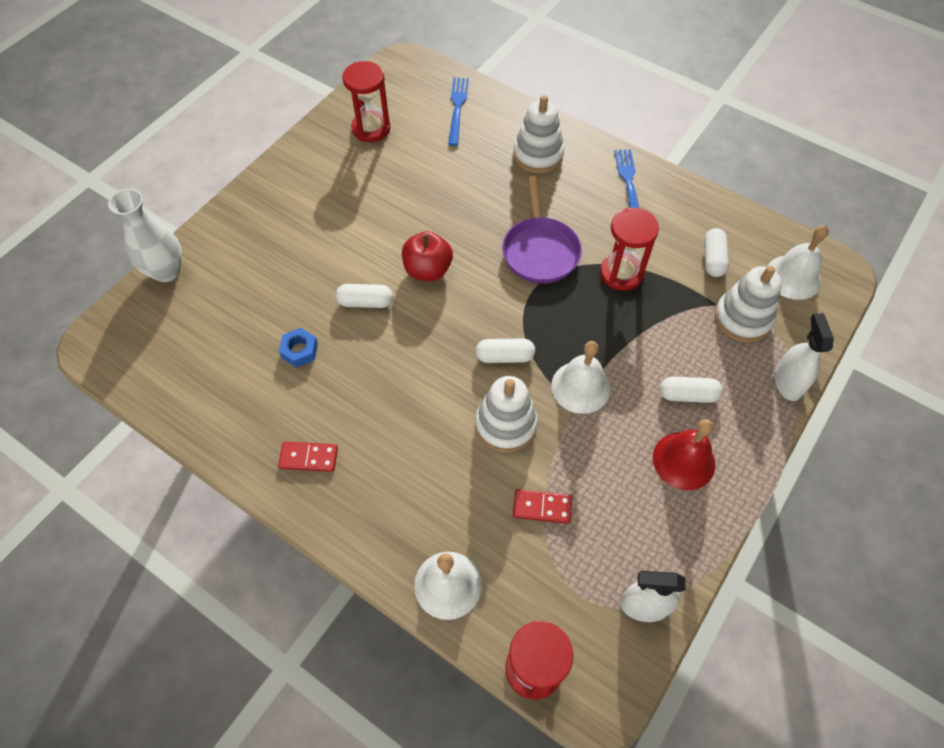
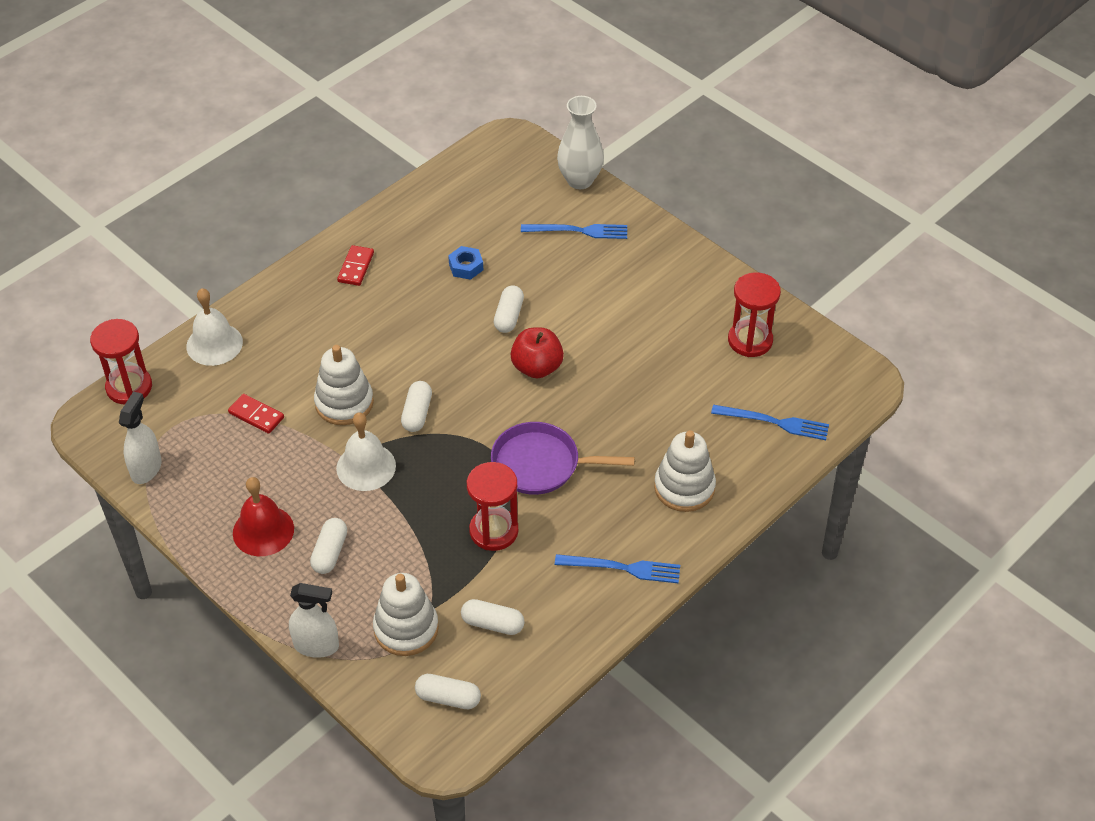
camera: 100 degrees right, 10 degrees down
red domino [513,489,572,524] -> red domino turned 75 degrees counterclockwise [228,394,284,434]
white bell [767,225,829,300] -> white capsule [415,674,481,709]
none -> blue fork [521,224,627,239]

